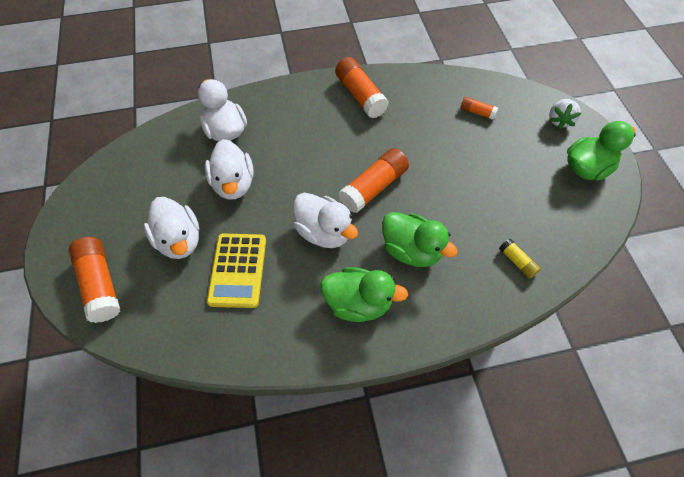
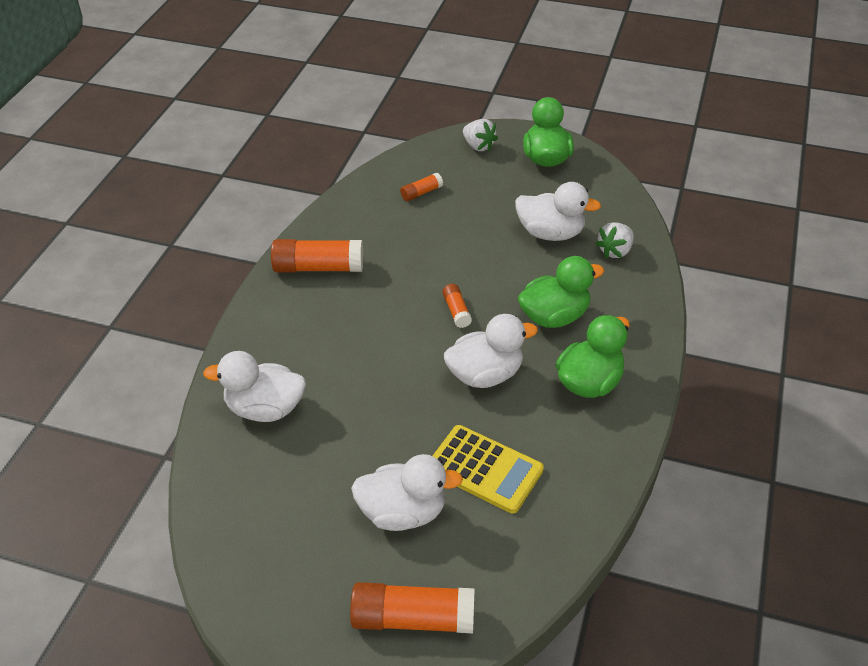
camera: 60 degrees left, 15 degrees down
white duck [205,139,254,199] -> white duck moved to [515,182,601,241]
orange glue stick [339,148,409,213] -> orange glue stick [442,284,472,328], size x0.52
yellow glue stick [499,239,541,279] -> white strawberry [595,222,634,258]

